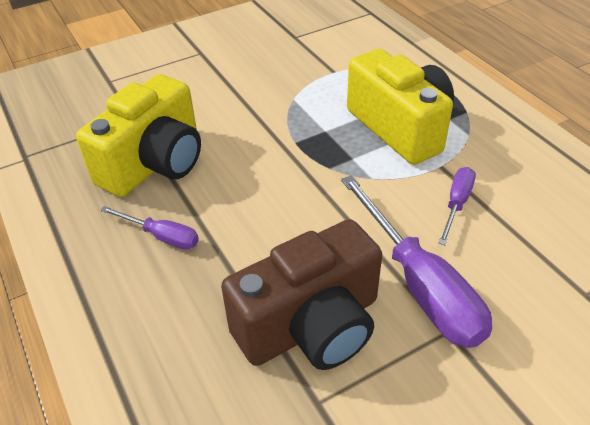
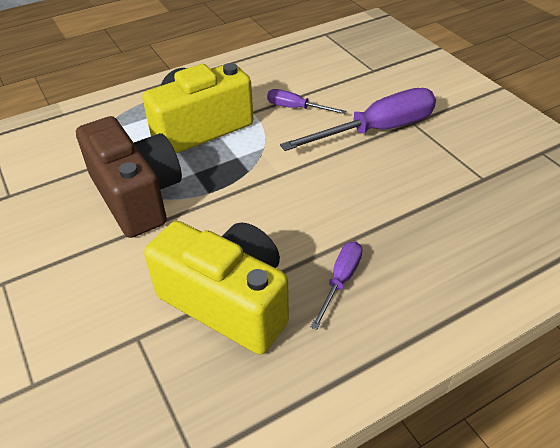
camera: 90 degrees left, 0 degrees up
brown camera [221,219,382,370] -> brown camera moved to [76,116,182,238]

